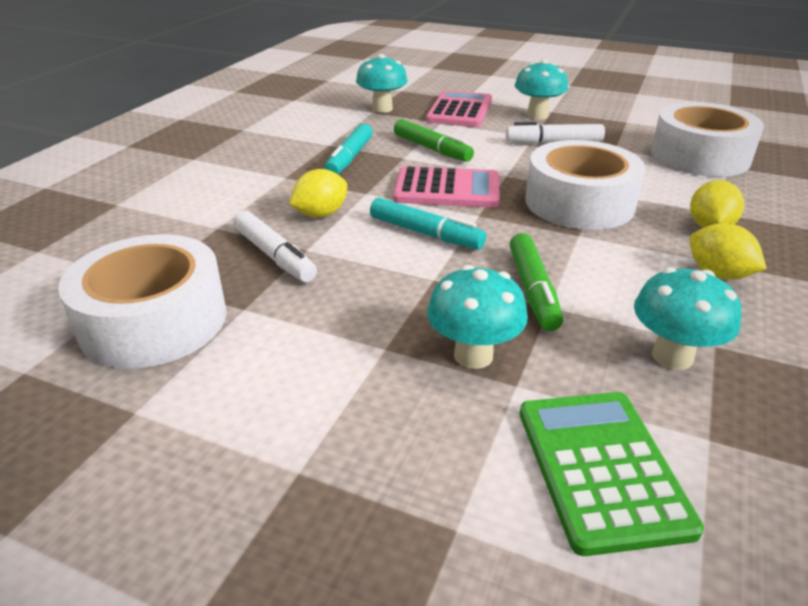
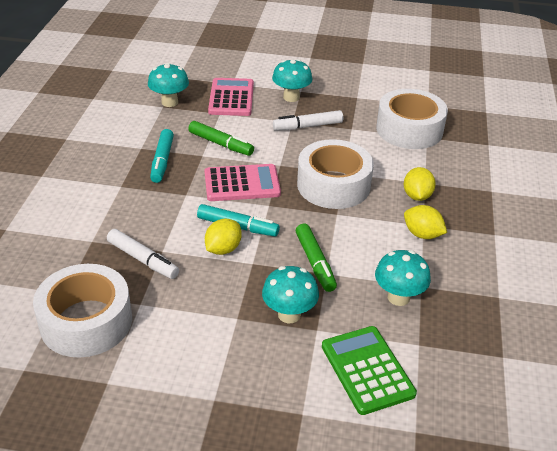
camera: 15 degrees left, 5 degrees up
yellow lemon [289,169,347,217] -> yellow lemon moved to [205,219,242,255]

